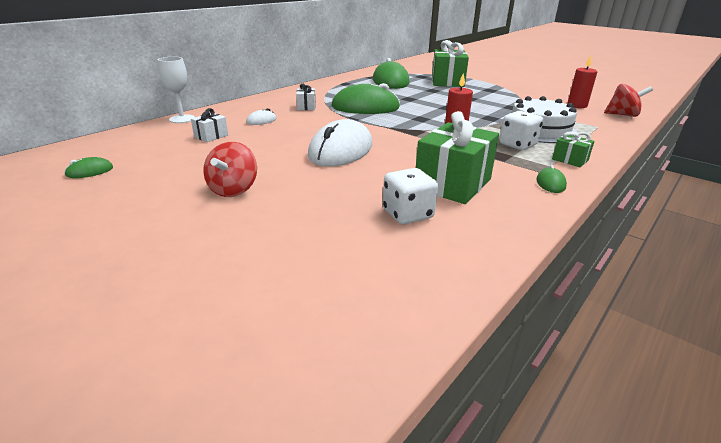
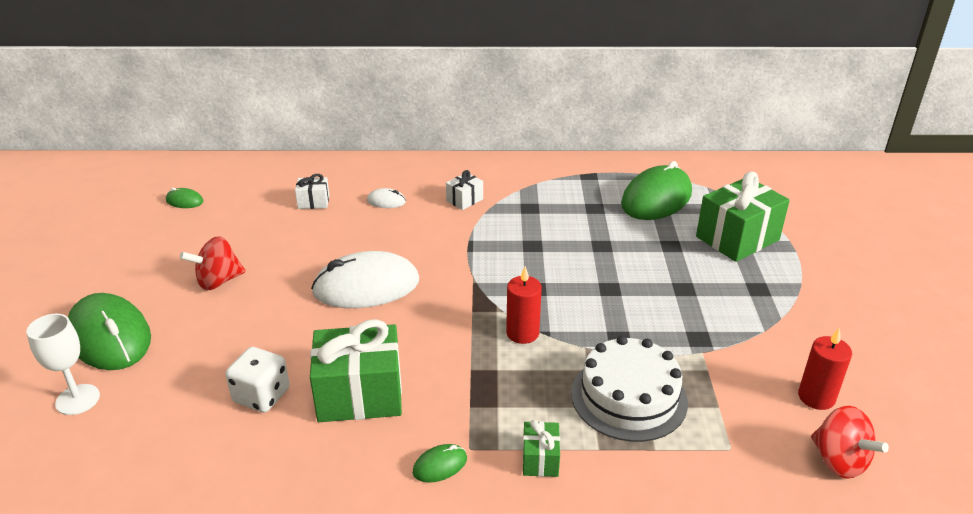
camera: 50 degrees right, 5 degrees up
white goblet [158,57,195,123] -> white goblet moved to [26,314,100,415]
green mouse [332,83,400,114] -> green mouse moved to [68,293,151,370]
white dice [499,111,543,150] -> none

